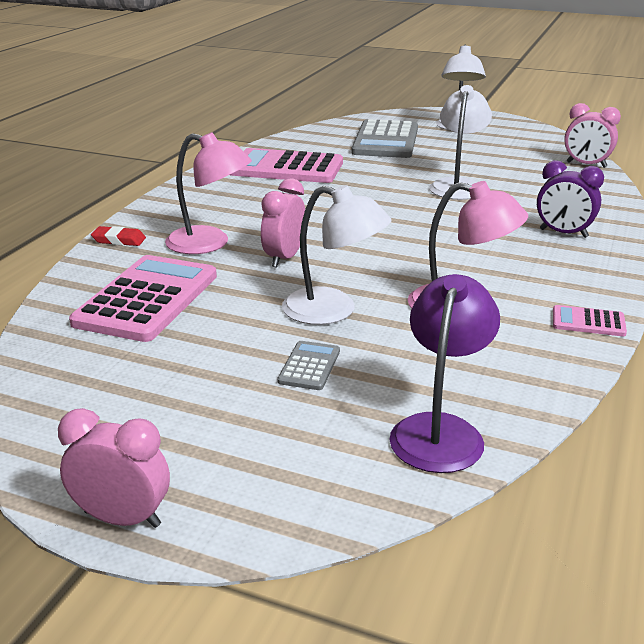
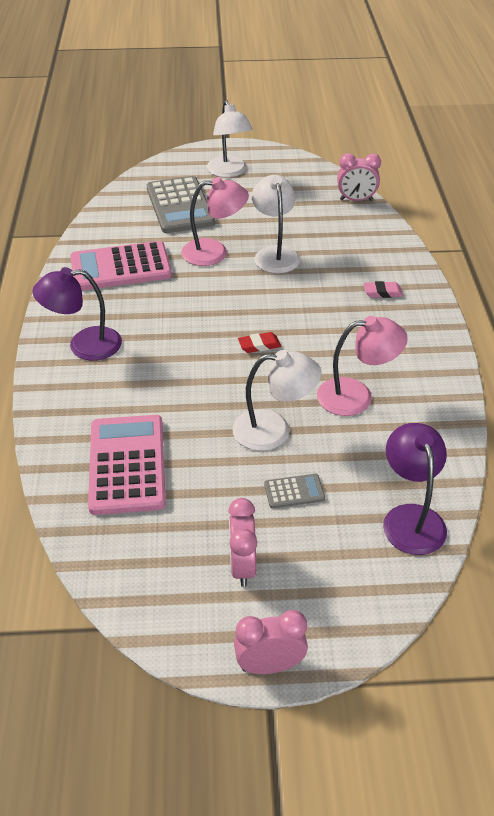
camera: 25 degrees left, 15 degrees up
red eraser [91,226,146,246] -> red eraser moved to [238,332,281,353]
pink lamp [165,132,252,254] -> pink lamp moved to [181,177,249,266]
pink clock [261,178,305,268] -> pink clock moved to [228,498,257,587]
grey calculator [277,341,340,390] -> grey calculator turned 90 degrees clockwise [264,474,325,508]
purple clock [537,160,604,238] -> pink eraser [363,281,403,298]
pink calculator [553,305,627,336] -> none
none -> purple lamp [32,267,122,361]

